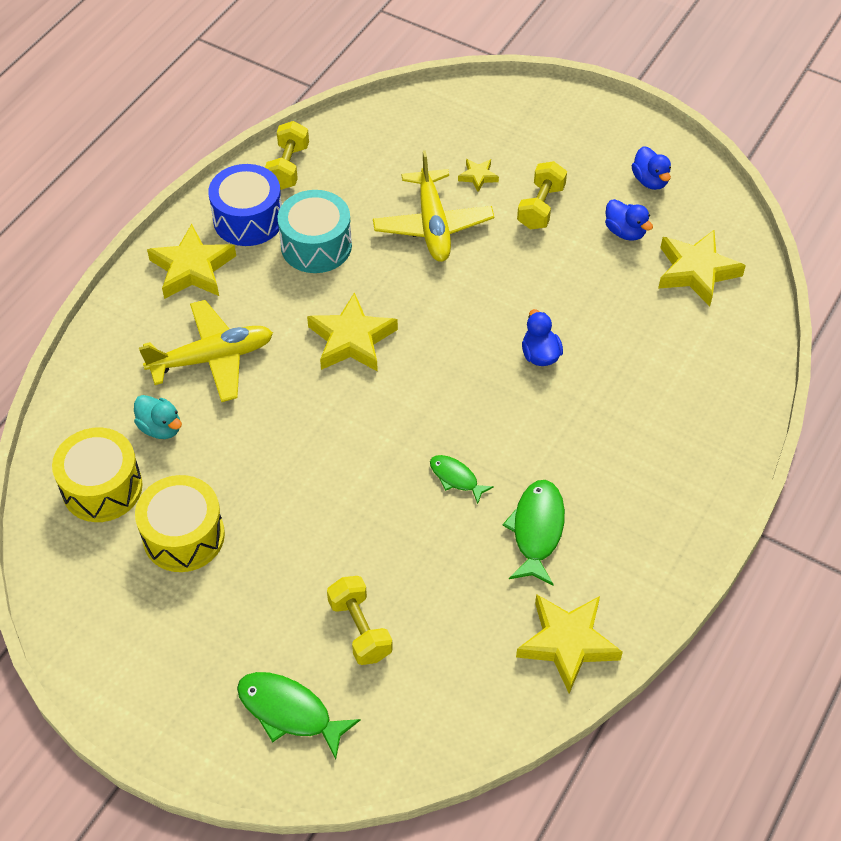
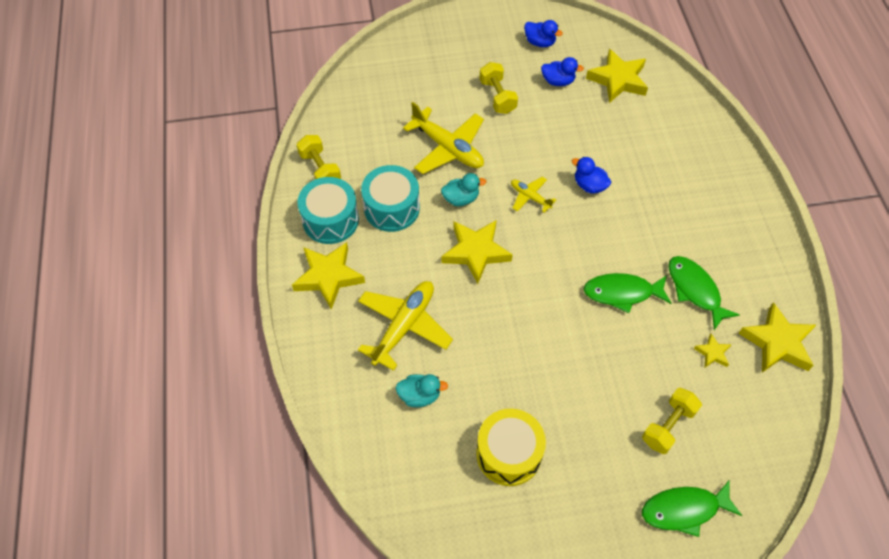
camera: 40 degrees left, 5 degrees up
yellow drum [52,428,143,522] -> none
blue drum [208,164,282,246] -> turquoise drum [297,177,359,244]
yellow dumbbell [327,576,393,665] -> yellow dumbbell turned 75 degrees counterclockwise [642,388,702,454]
green fish [430,455,494,504] -> green fish [584,273,671,313], size x1.66
yellow star [458,159,499,192] -> yellow star moved to [694,334,732,367]
none -> turquoise duck [441,173,486,206]
none -> yellow plane [511,177,556,213]

